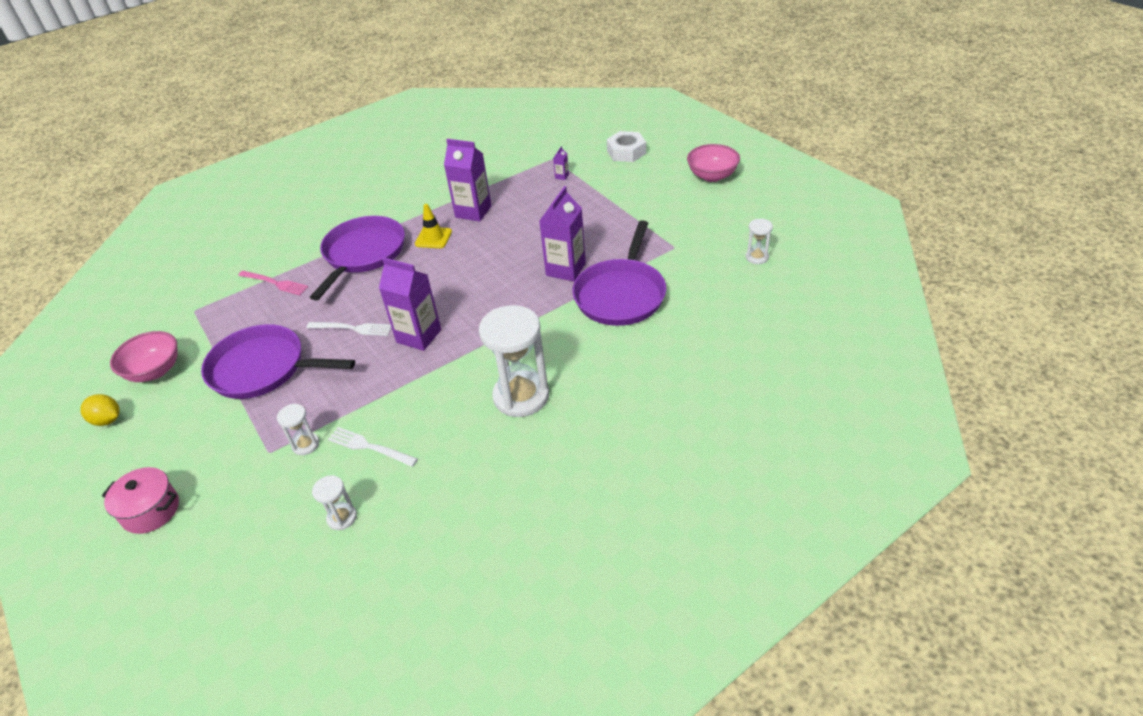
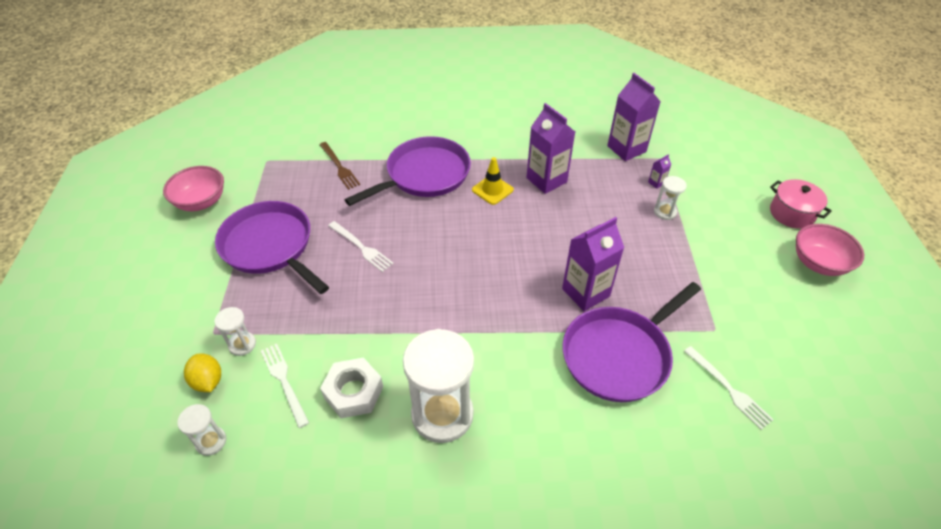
camera: 30 degrees right, 5 degrees up
yellow lemon [80,394,120,426] -> yellow lemon moved to [184,354,221,392]
pink pot [102,467,179,534] -> pink pot moved to [770,179,832,229]
pink fork [238,271,308,295] -> brown fork [319,142,360,190]
purple carton [379,258,441,351] -> purple carton moved to [607,73,661,161]
white nut [607,131,646,162] -> white nut moved to [320,357,383,418]
white hourglass [746,218,773,264] -> white hourglass moved to [654,176,687,220]
none -> white fork [684,346,774,430]

